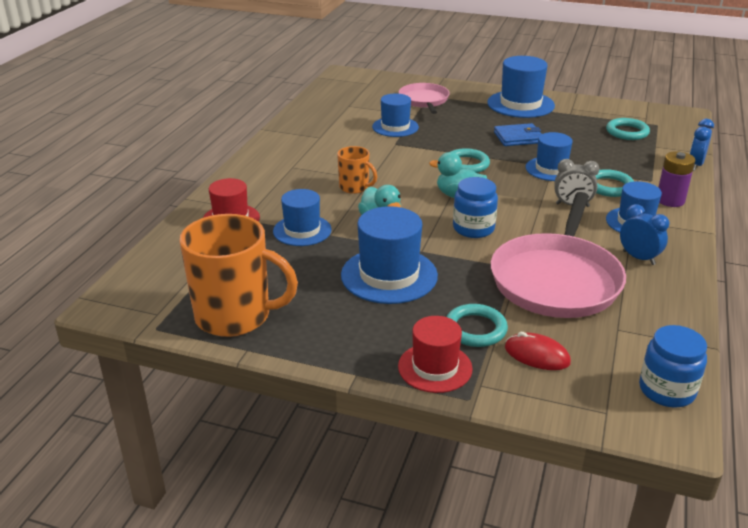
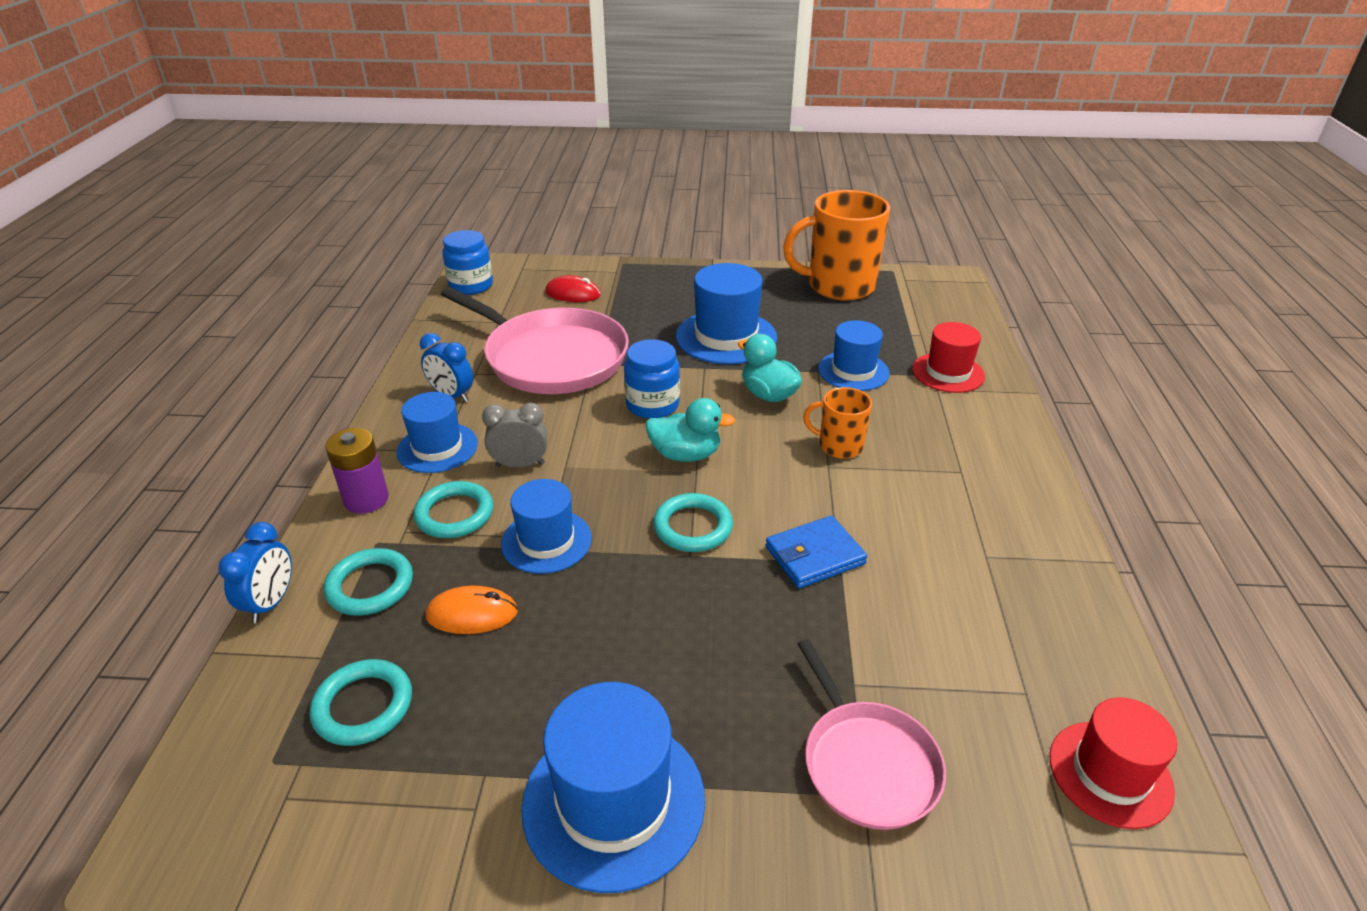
camera: 165 degrees right, 5 degrees up
blue hat [372,93,419,137] -> none
red hat [398,316,473,393] -> red hat moved to [1049,697,1177,829]
turquoise ring [447,304,508,347] -> turquoise ring moved to [324,548,413,616]
pink pan [491,192,626,318] -> pink pan turned 120 degrees clockwise [441,287,629,394]
blue wallet [494,123,541,146] -> blue wallet moved to [765,516,867,588]
none -> orange mouse [426,586,518,634]

